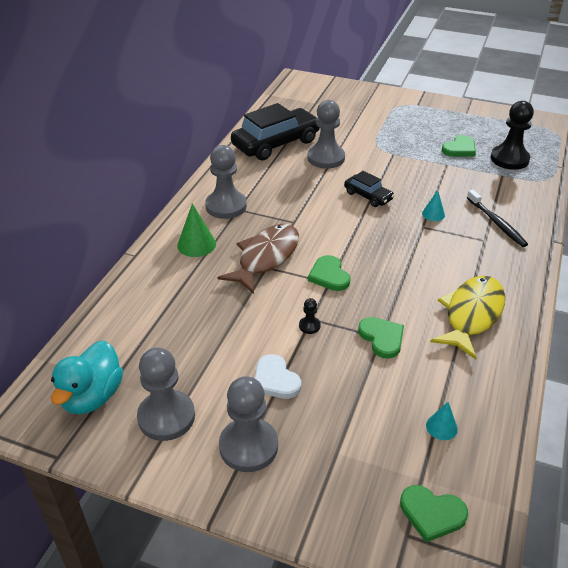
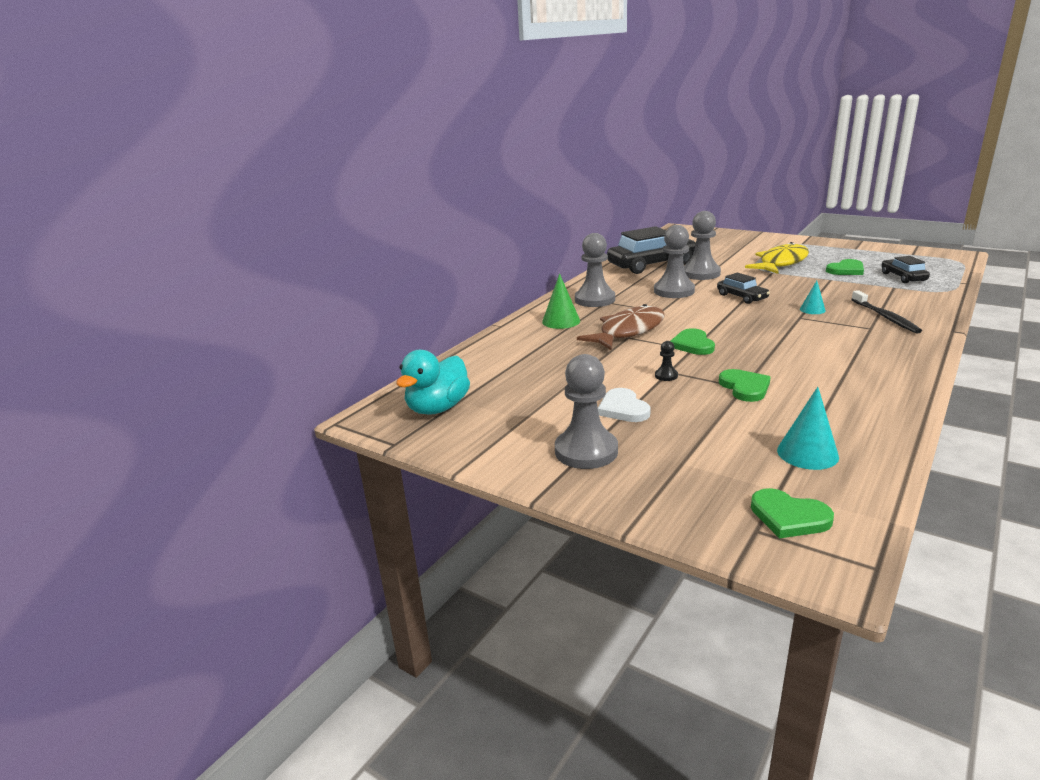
camera: 15 degrees right, 15 degrees down
grey pawn [137,347,195,441] -> grey pawn moved to [654,225,695,298]
turquoise cone [426,402,458,440] -> turquoise cone [777,387,839,470], size x1.62
yellow fish [430,276,505,360] -> yellow fish moved to [745,242,809,274]
black pawn [491,101,534,170] -> black car [881,256,930,283]

